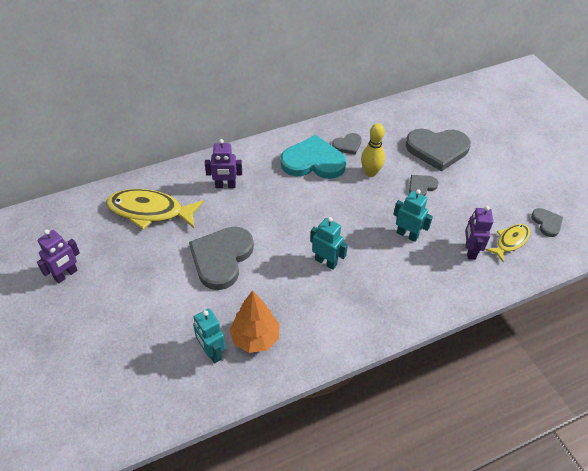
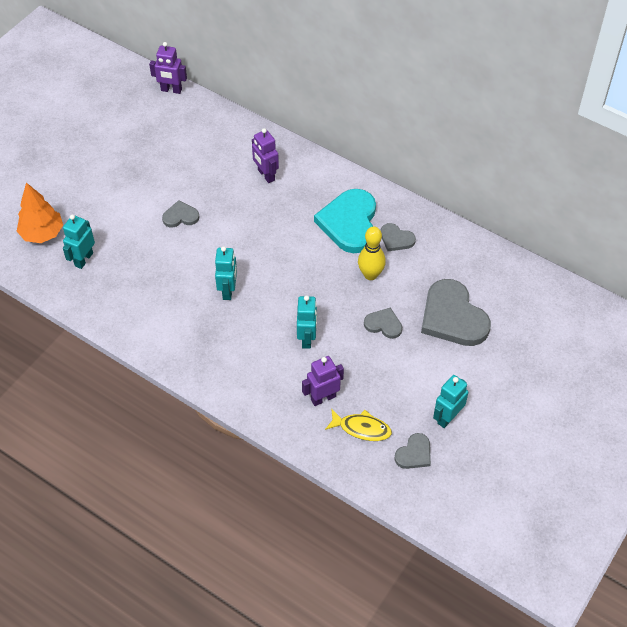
camera: 60 degrees right, 5 degrees up
purple robot [37,229,80,283] -> purple robot moved to [149,42,187,94]
yellow fish [106,189,204,230] -> none
grey heart [189,227,254,290] -> grey heart [162,200,199,228], size x0.49
orange tree [229,290,280,353] -> orange tree moved to [17,183,63,243]
turquoise heart [281,135,347,179] -> turquoise heart turned 150 degrees counterclockwise [314,189,376,253]
none -> turquoise robot [433,375,468,428]

